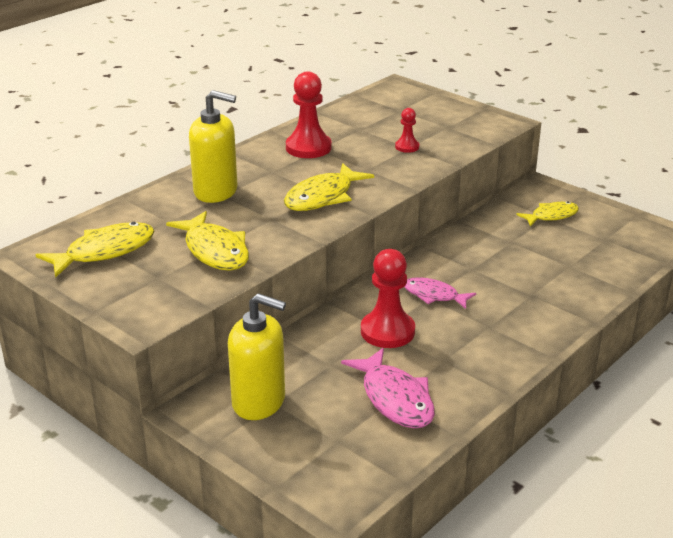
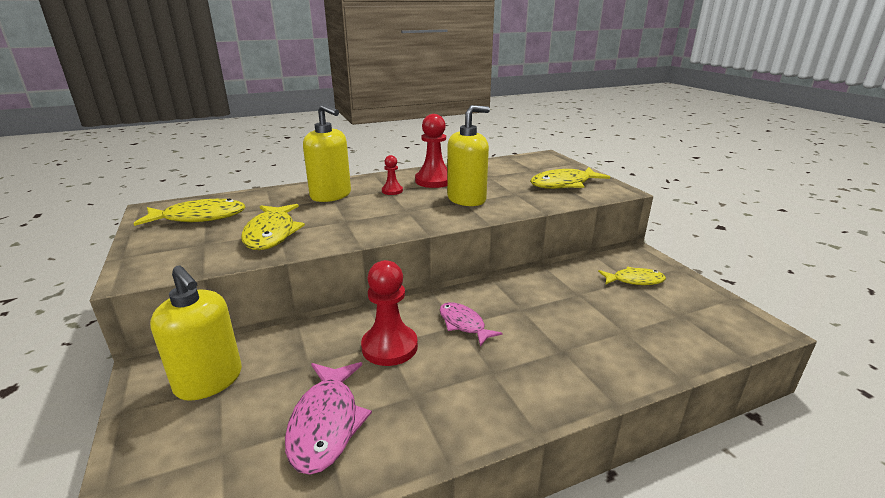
camera: 25 degrees right, 5 degrees down
yellow fish [284,163,374,211] -> yellow fish moved to [530,167,610,189]
red pawn [395,108,419,153] -> red pawn moved to [382,155,403,195]
none -> yellow soap dispenser [447,105,490,206]

